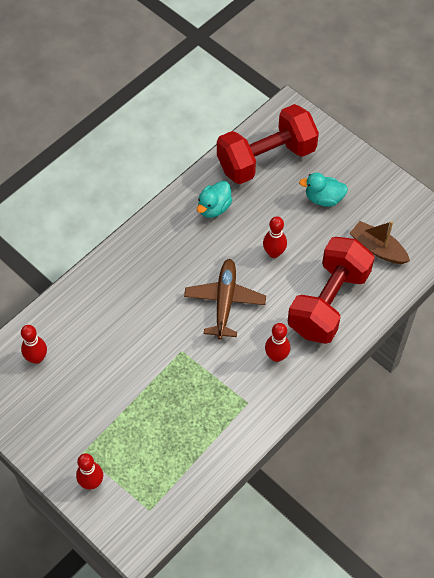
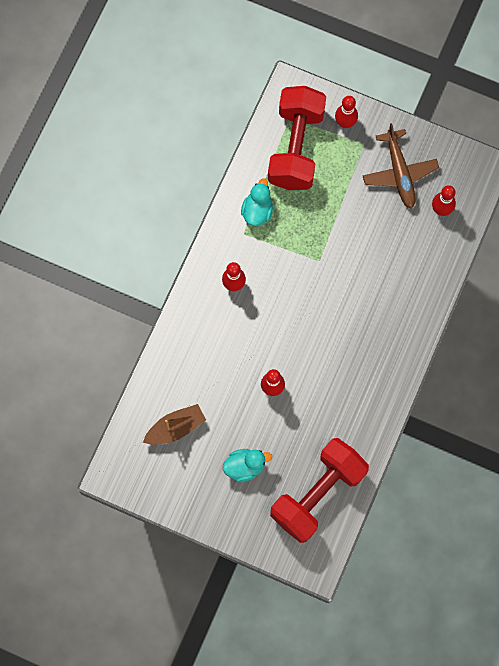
camera: 160 degrees right, 15 degrees up
brown plane [184,259,266,340] -> brown plane moved to [363,123,439,209]
turquoise duck [197,181,233,218] -> turquoise duck moved to [241,178,273,226]
red dumbbell [288,237,375,344] -> red dumbbell moved to [268,86,326,190]
brown boat [350,221,410,264] -> brown boat turned 45 degrees counterclockwise [143,404,206,445]

